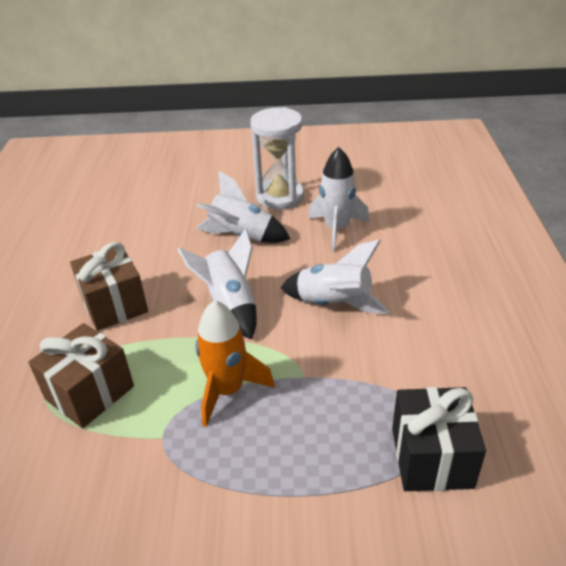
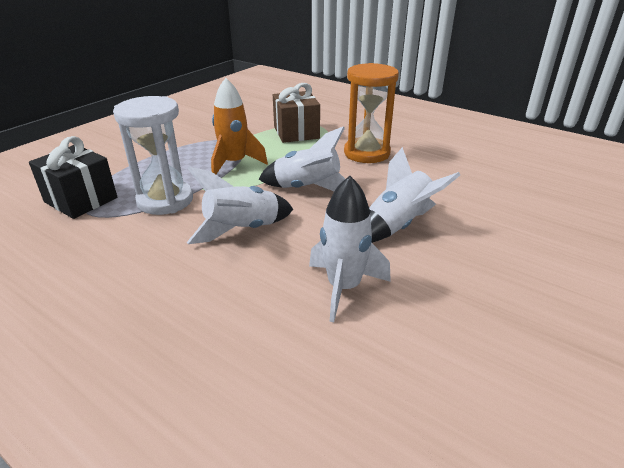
camera: 125 degrees right, 5 degrees down
brown gift [70,242,148,331] -> orange hourglass [344,63,399,163]
white hourglass [250,107,304,210] -> white hourglass moved to [113,96,193,215]

